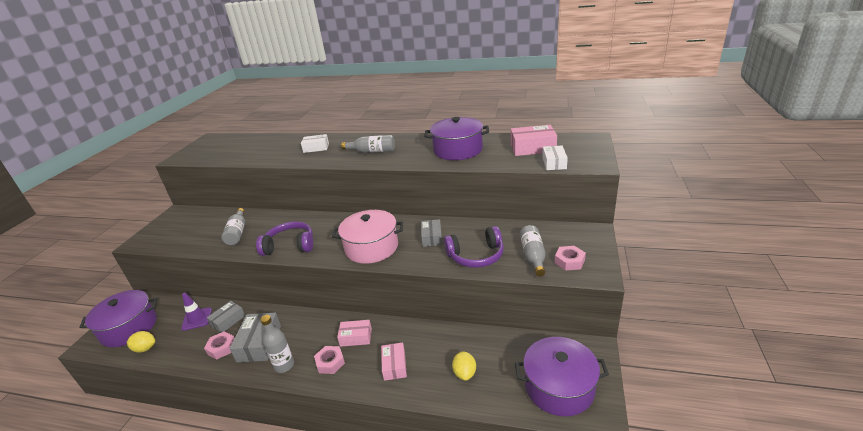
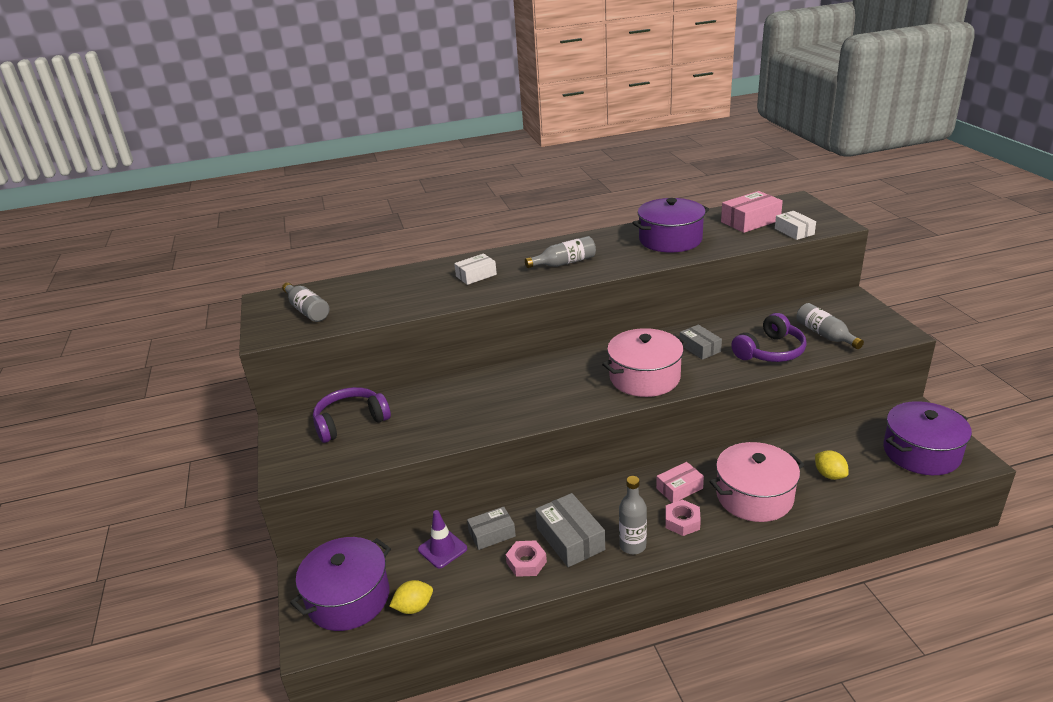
camera: 30 degrees left, 0 degrees up
grey box [207,301,245,333] -> grey box turned 60 degrees clockwise [467,506,516,550]
grey bottle [221,208,245,245] -> grey bottle moved to [282,282,329,322]
purple headphones [256,221,313,256] -> purple headphones moved to [313,387,391,443]
pink box [381,342,407,381] -> pink pot [709,442,804,522]
pink nut [555,246,586,271] -> none

